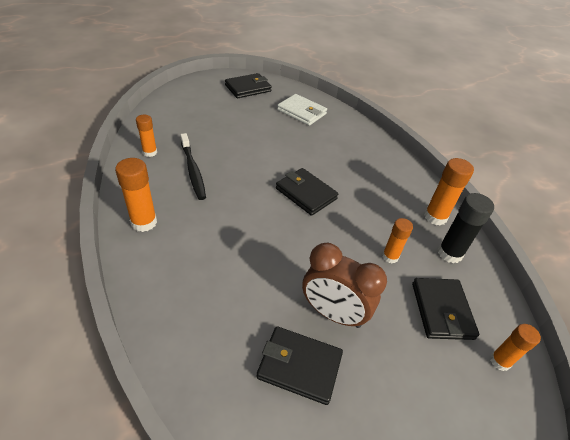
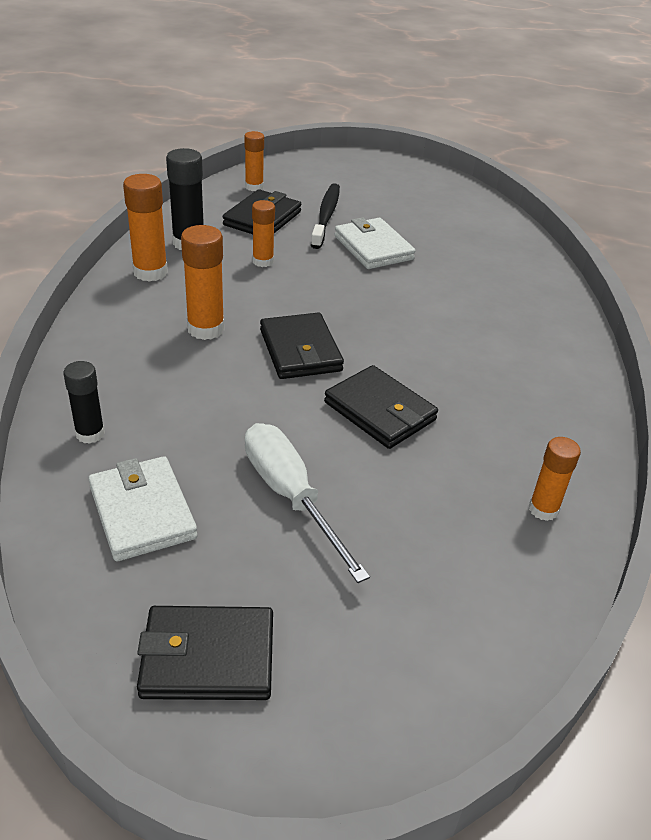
camera: 150 degrees left, 5 degrees down
orange glue stick [115,158,157,232] -> orange glue stick moved to [181,225,225,340]
black toothbrush [180,133,206,200] -> black toothbrush moved to [311,184,340,249]
black wallet [257,326,343,405] -> black wallet moved to [324,365,438,449]
brown clock [302,242,387,328] -> white wallet [334,217,416,269]
none -> black glue stick [63,361,105,444]
none -> white screwdriver [245,423,370,583]

